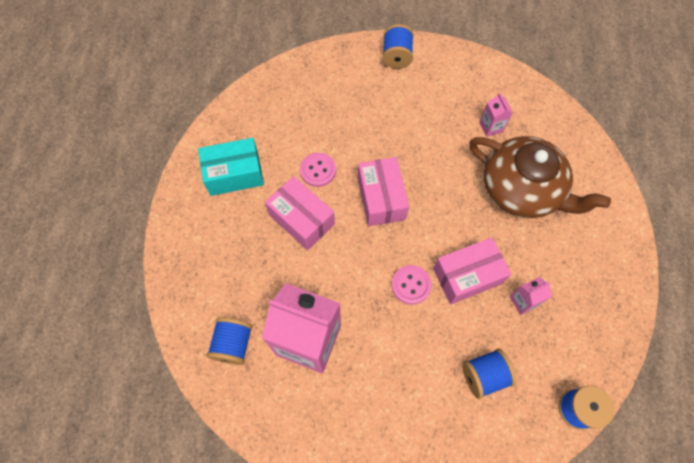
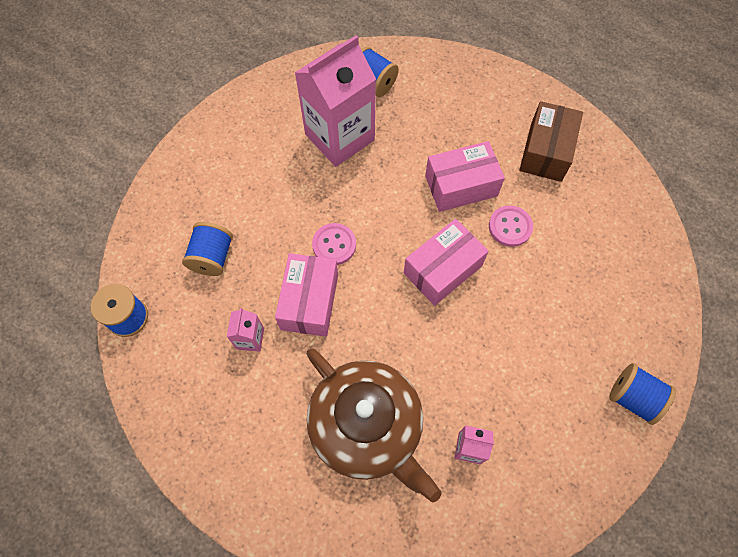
camera: 120 degrees right, 0 degrees up
turquoise box [198,138,264,196] -> brown box [519,101,583,182]
pink box [358,157,409,226] -> pink box turned 60 degrees counterclockwise [404,219,489,306]
brown teapot [469,136,611,218] -> brown teapot turned 105 degrees counterclockwise [307,349,442,502]

